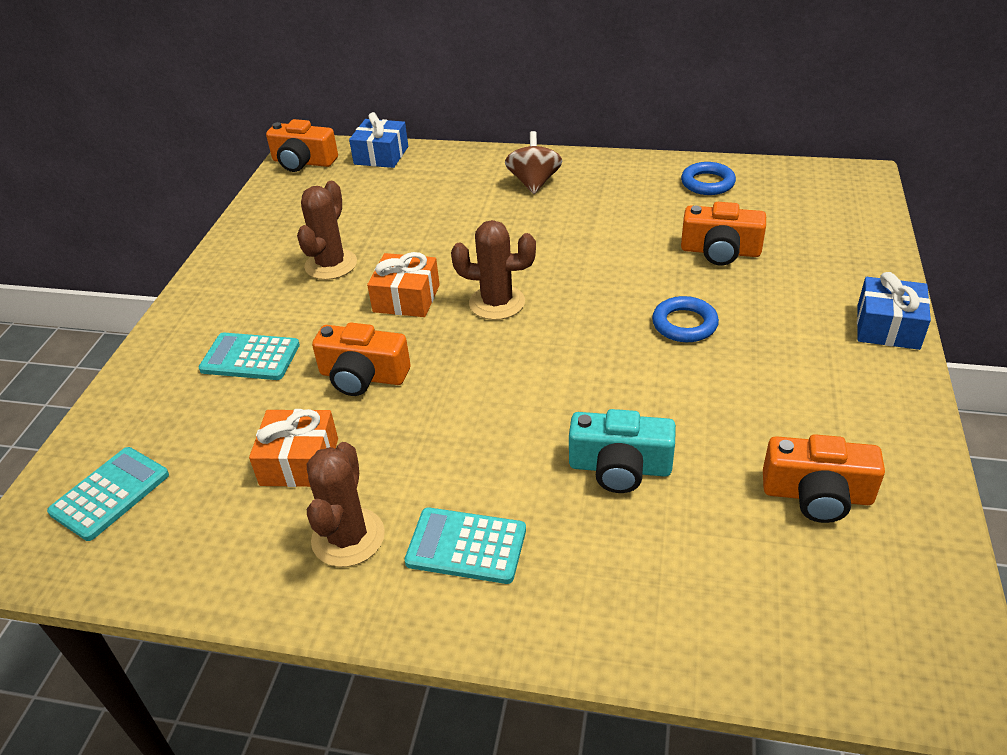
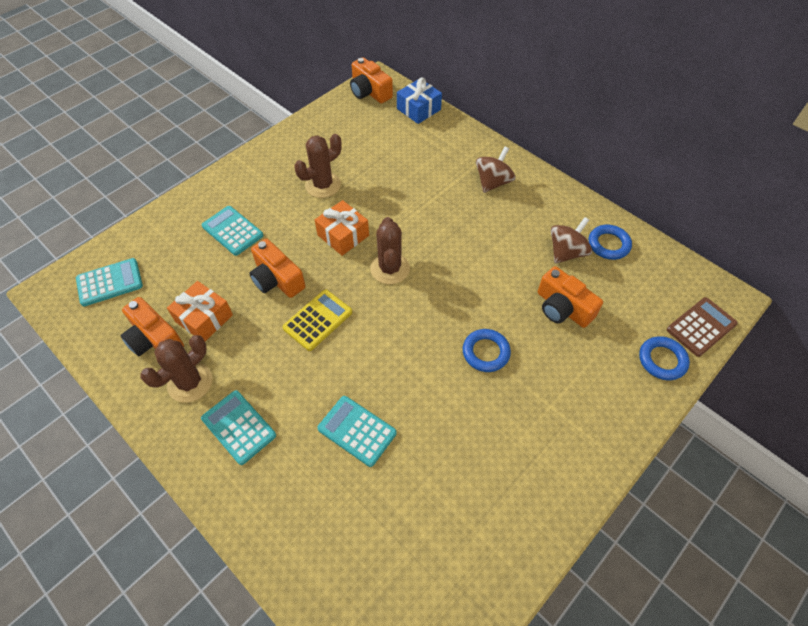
camera: 30 degrees right, 15 degrees up
brown cactus [451,220,536,320] -> brown cactus turned 45 degrees clockwise [370,217,410,284]
turquoise camera [569,409,676,493] -> turquoise calculator [317,396,397,467]
orange camera [763,434,885,523] -> orange camera moved to [120,297,184,356]
blue gift [857,272,931,350] -> none
none -> yellow calculator [283,290,352,351]
none -> brown spinning top [551,217,592,264]
none -> blue ring [639,336,690,380]
none -> brown calculator [667,297,738,357]

